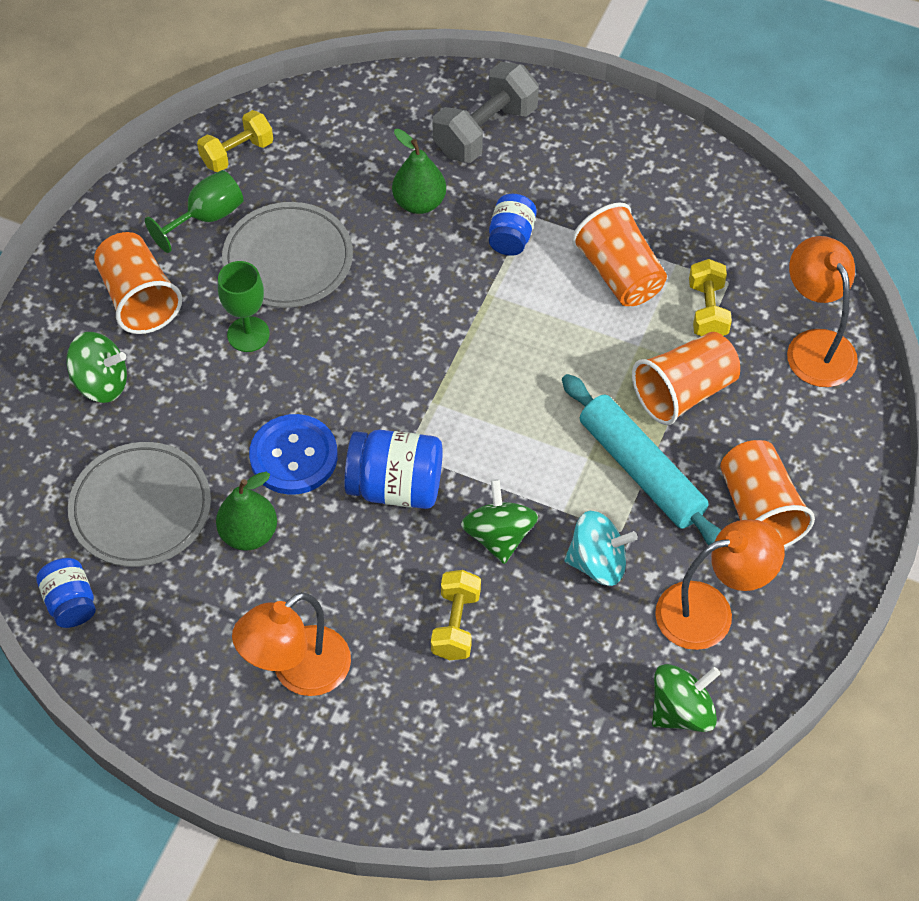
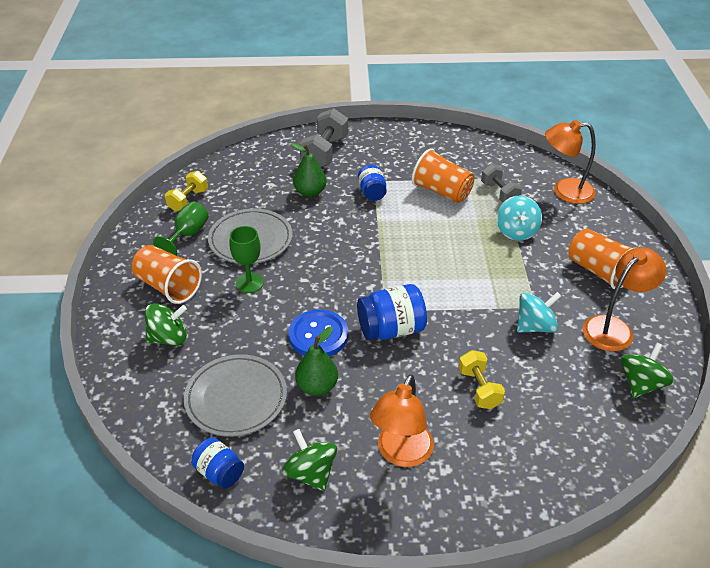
camera: 25 degrees left, 15 degrees down
green spinning top [461,479,538,564] -> green spinning top moved to [282,429,337,491]
turquoise rolling pin [562,374,721,545] -> none
orange cup [632,332,740,425] -> turquoise spinning top [497,195,542,241]
yellow dumbbell [689,259,732,336] -> grey dumbbell [481,164,522,202]
orange lamp [787,236,858,387] -> orange lamp turned 45 degrees counterclockwise [545,120,596,204]

